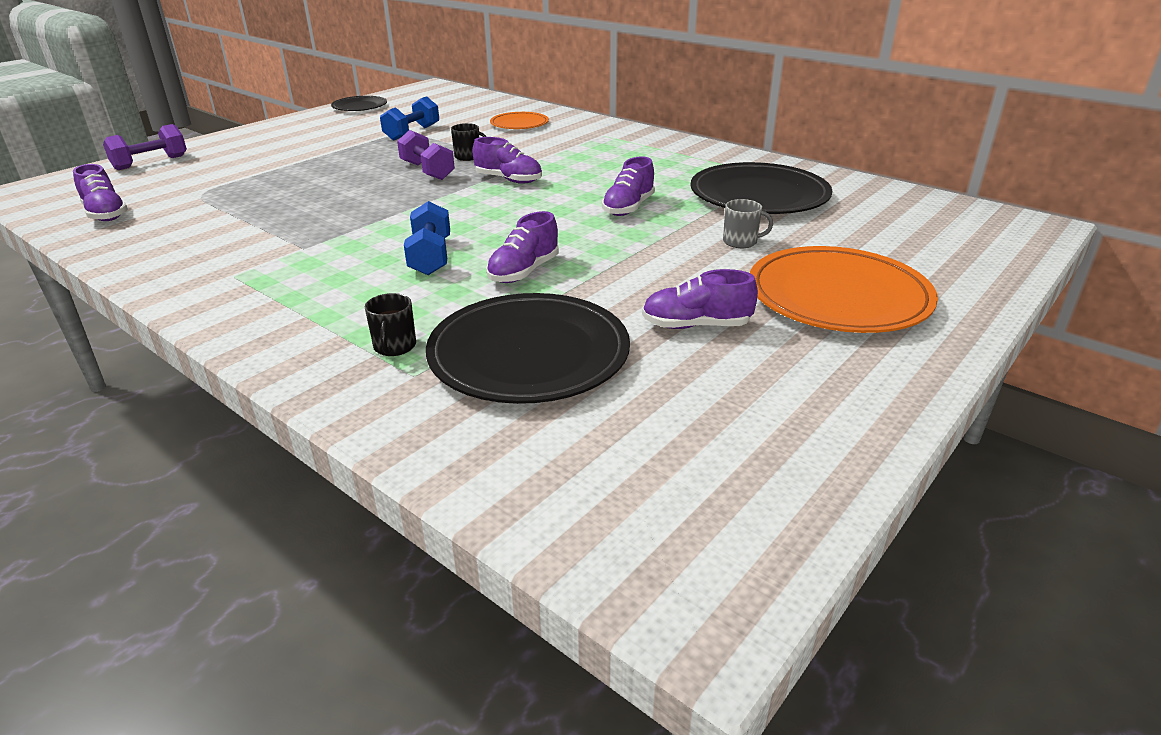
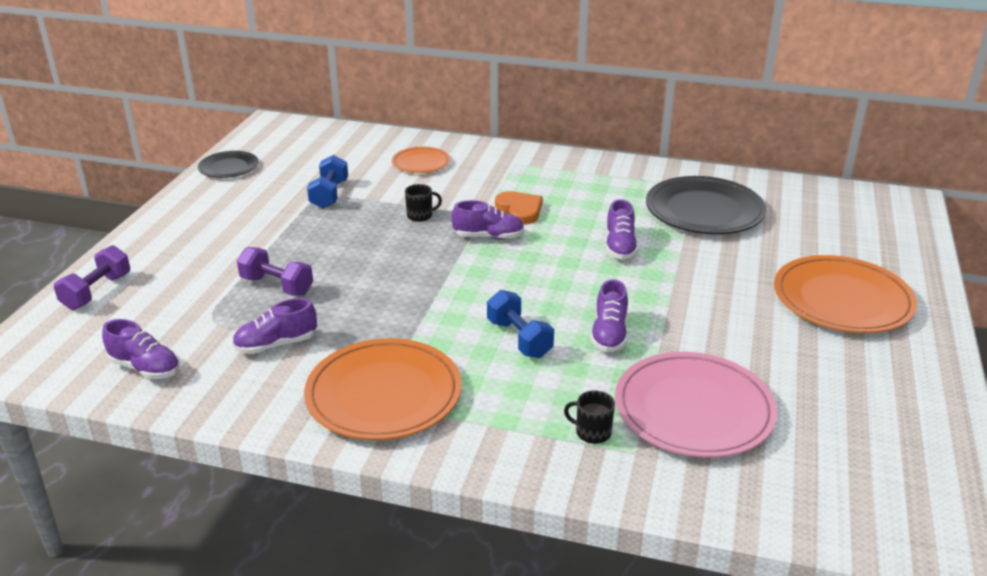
camera: 25 degrees left, 0 degrees up
black mug [365,293,416,356] -> black mug turned 135 degrees clockwise [564,390,615,444]
purple dumbbell [397,130,455,180] -> purple dumbbell moved to [237,247,313,296]
black plate [426,293,630,404] -> pink plate [615,352,778,458]
purple shoe [642,269,758,329] -> purple shoe moved to [232,298,317,354]
grey mug [723,199,773,248] -> none
none -> orange plate [304,338,462,440]
none -> orange heart [495,191,543,224]

